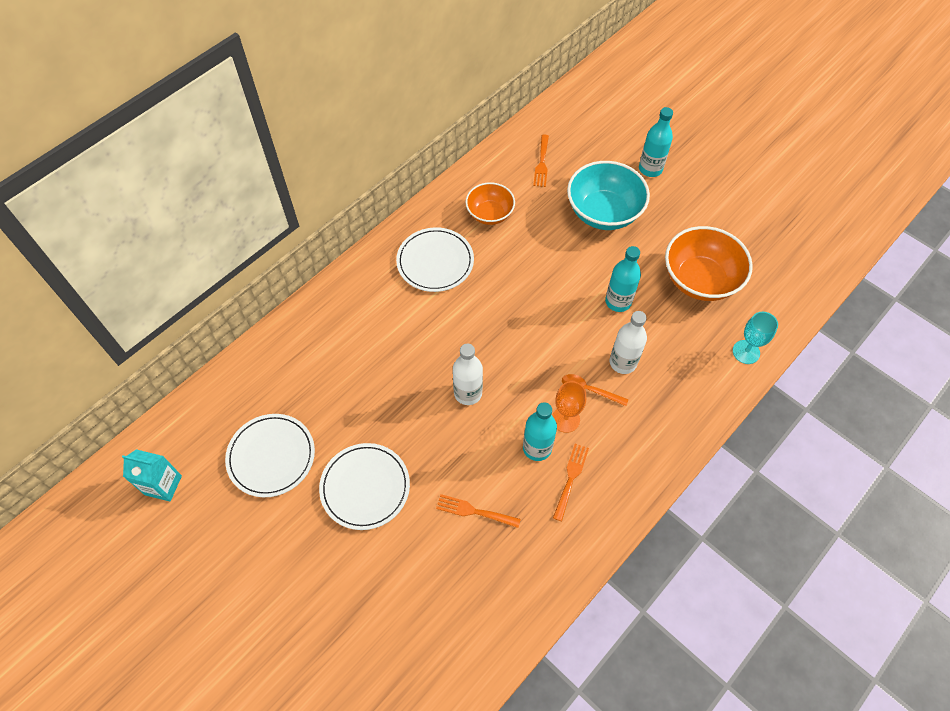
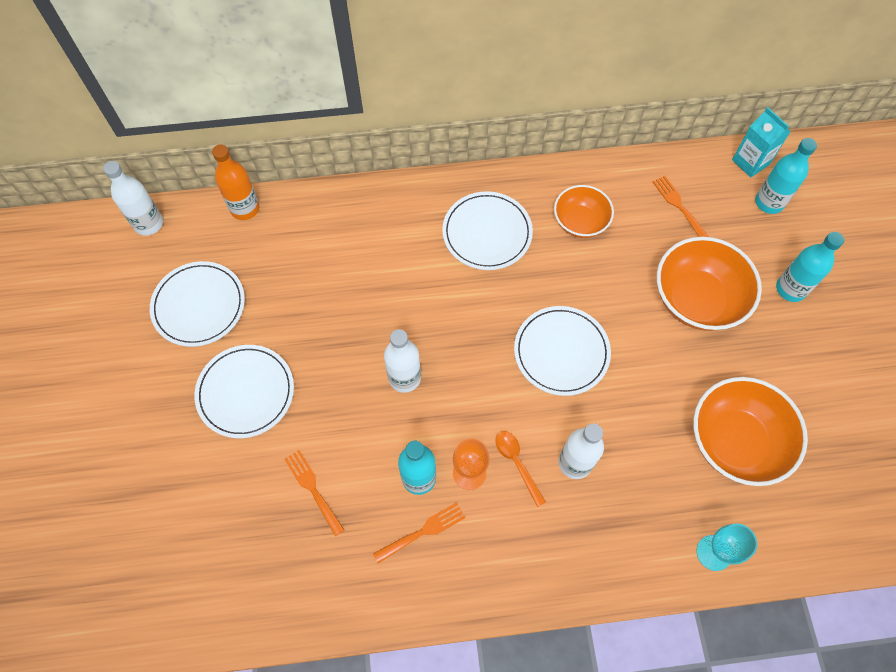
camera: 40 degrees right, 5 degrees up
turquoise carton [122,449,182,501] -> turquoise carton moved to [732,107,791,178]
orange fork [533,134,549,187] -> orange fork turned 105 degrees clockwise [653,176,708,237]
turquoise bowl [567,161,650,230] -> orange bowl [657,237,762,331]
turquoise bottle [605,246,641,312] -> turquoise bottle moved to [755,138,817,214]
none -> white bottle [103,161,163,236]
none -> orange bottle [212,144,260,220]
none -> white plate [514,306,611,396]

